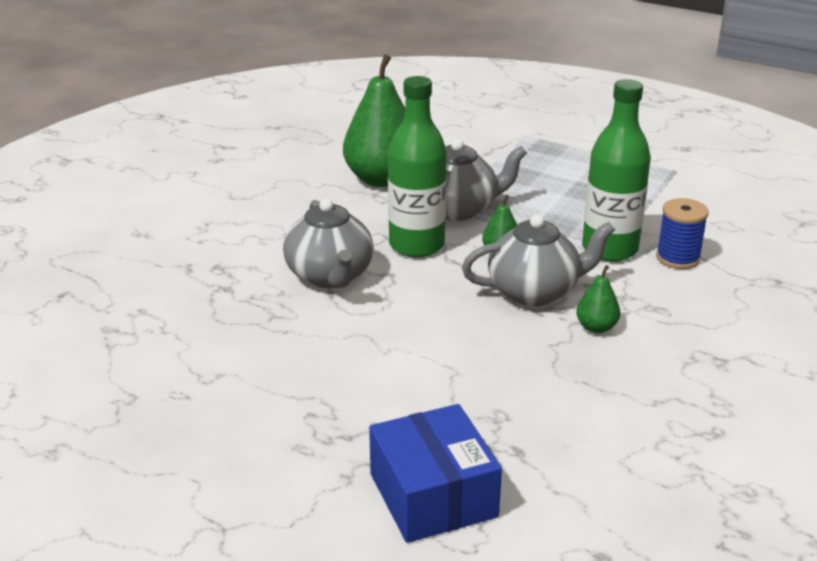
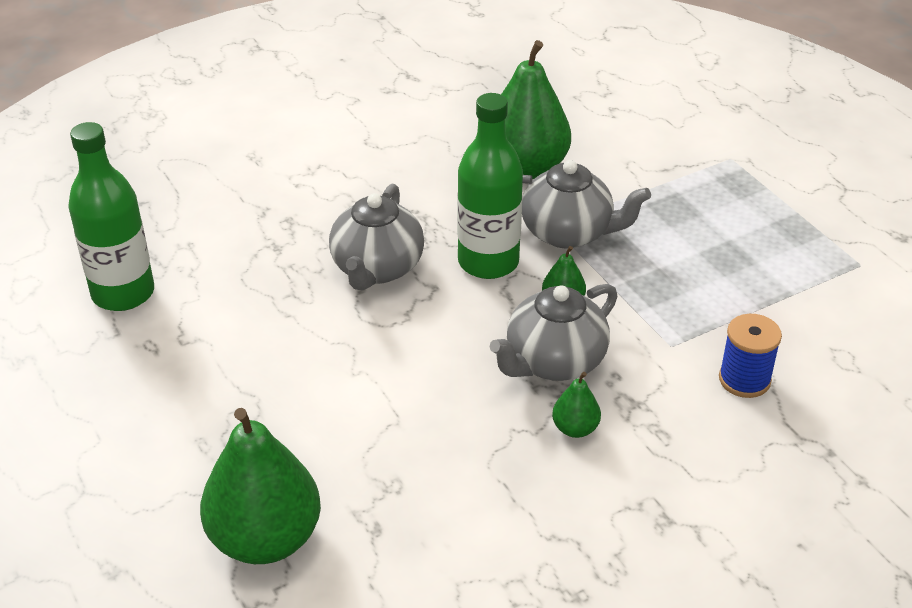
camera: 30 degrees right, 10 degrees up
blue box [369,404,502,543] -> green pear [200,408,321,564]
grey teapot [462,214,615,306] -> grey teapot turned 120 degrees clockwise [490,284,618,381]
green bottle [582,79,651,261] -> green bottle moved to [68,122,154,311]

